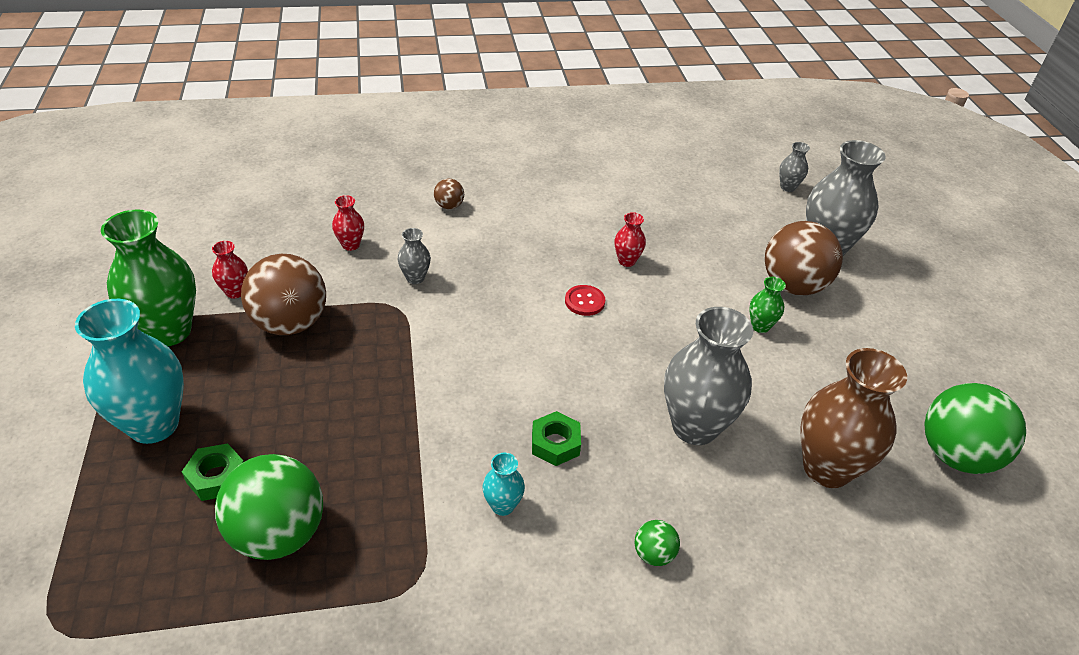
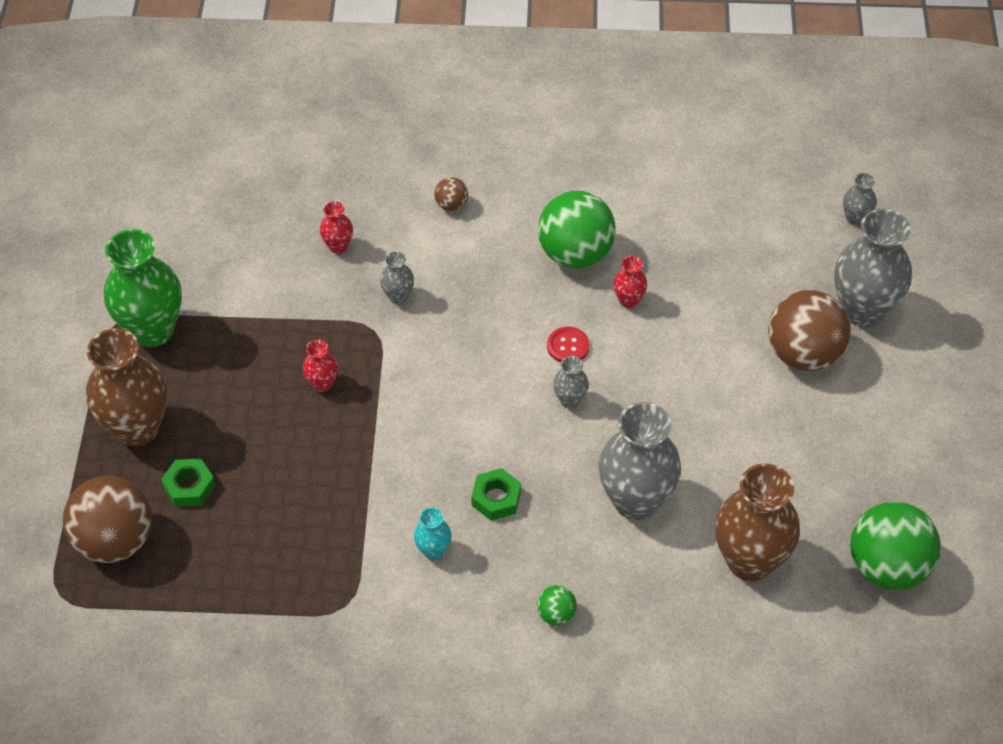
camera: 15 degrees right, 10 degrees up
turquoise vase [75,299,184,444] -> brown vase [86,328,167,447]
red vase [212,241,248,299] -> red vase moved to [302,340,338,392]
green ball [215,454,323,560] -> green ball moved to [538,191,616,269]
brown ball [241,254,326,335] -> brown ball moved to [63,476,152,563]
green vase [749,277,786,333] -> none
none -> grey vase [553,356,589,408]

